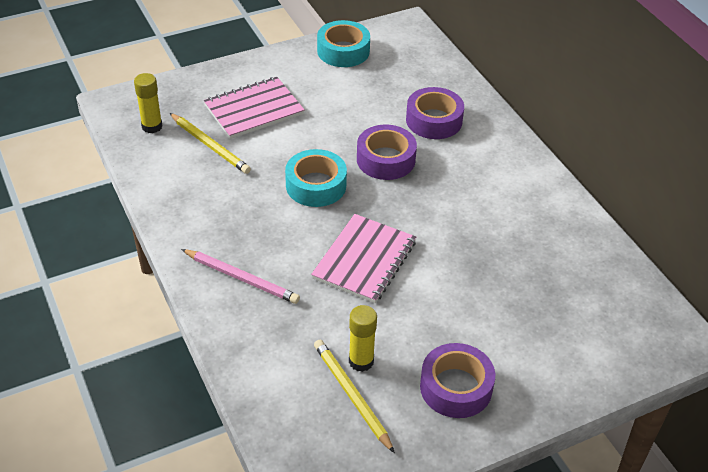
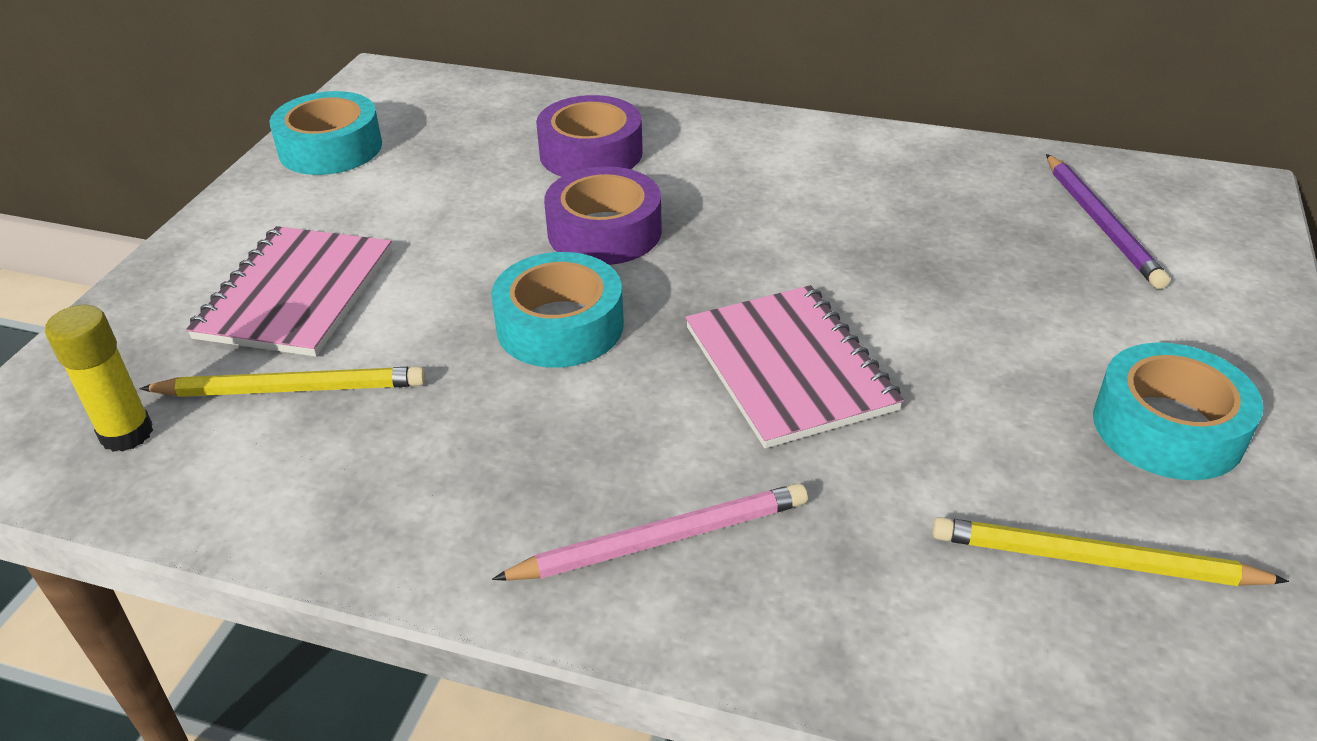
camera: 45 degrees left, 5 degrees down
yellow glue stick [349,305,377,372] -> none
purple tape [420,343,495,418] -> turquoise tape [1093,343,1263,480]
none -> purple pencil [1046,154,1170,289]

